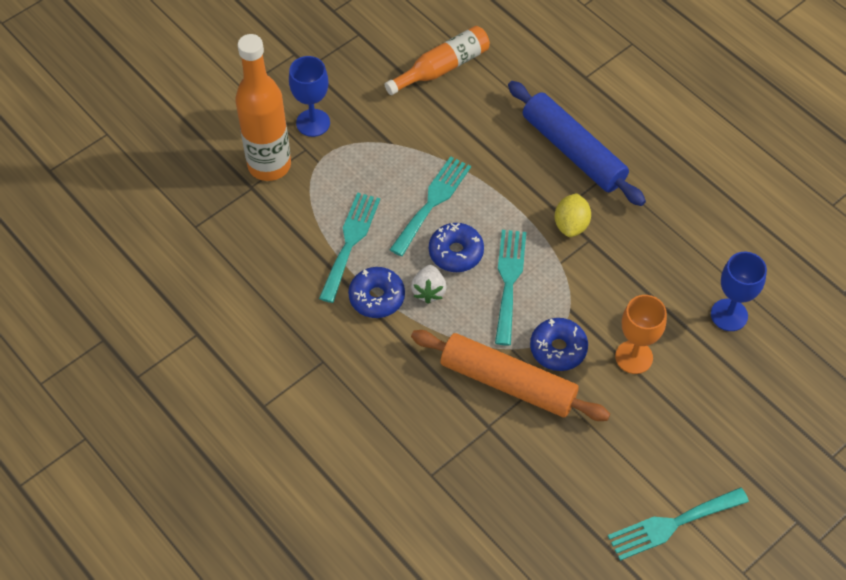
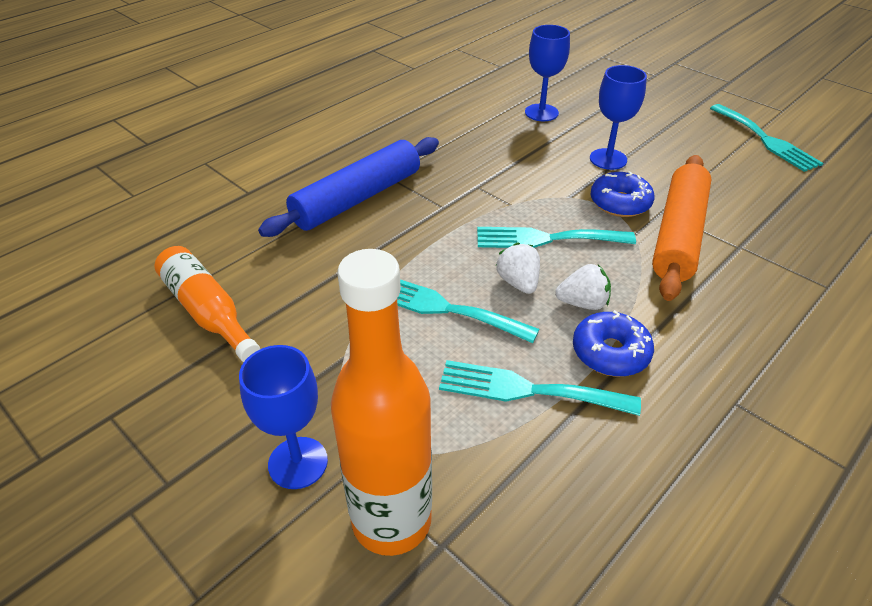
camera: 95 degrees left, 15 degrees down
blue donut [429,223,484,272] -> white strawberry [496,243,540,294]
yellow lemon [555,193,591,237] -> none
orange goblet [615,295,667,374] -> blue goblet [590,65,647,170]

